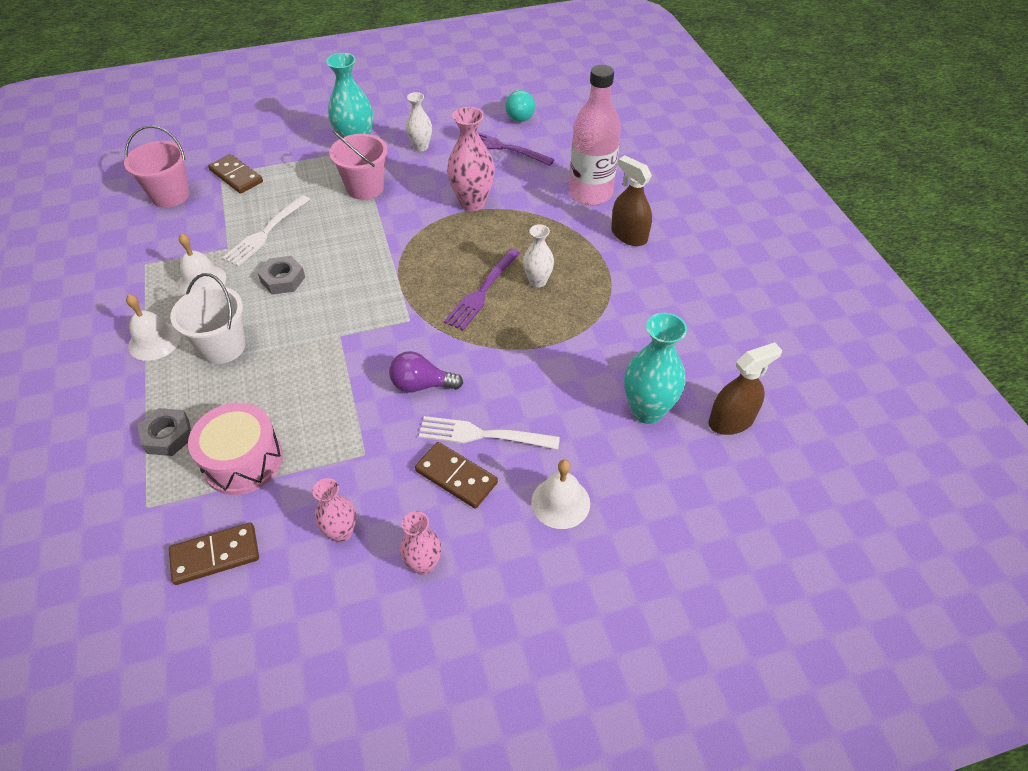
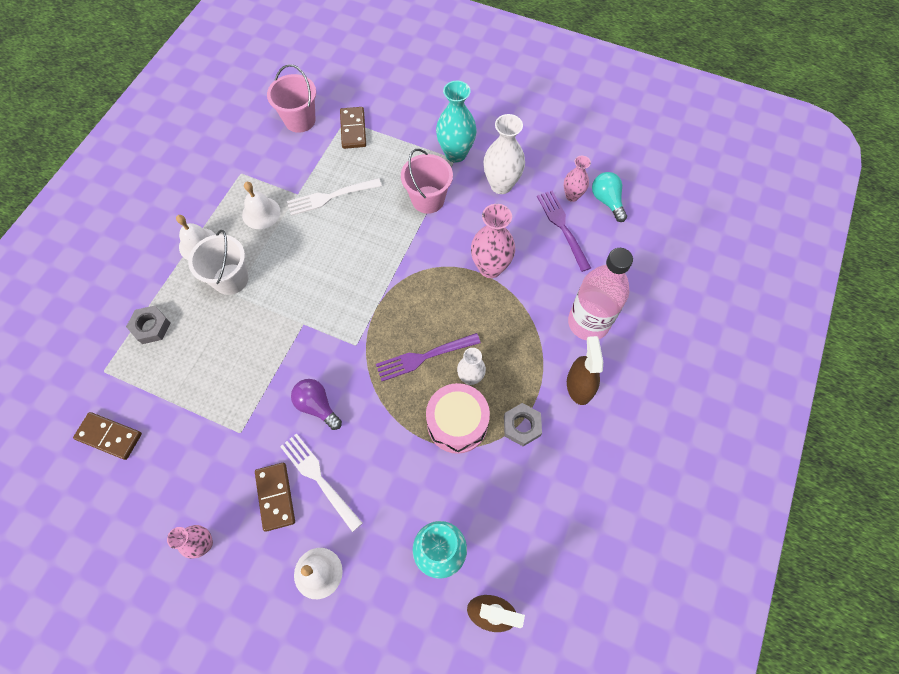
camera: 40 degrees right, 15 degrees up
pink drum [188,403,283,495] -> pink drum moved to [426,383,490,454]
grey nut [258,256,305,294] -> grey nut moved to [504,403,542,446]
pink vase [312,478,356,542] -> pink vase moved to [564,156,591,202]
white vase [406,92,432,152] -> white vase [483,114,525,194], size x1.65
turquoise light bulb [505,90,535,122] -> turquoise light bulb turned 120 degrees clockwise [592,172,627,222]

